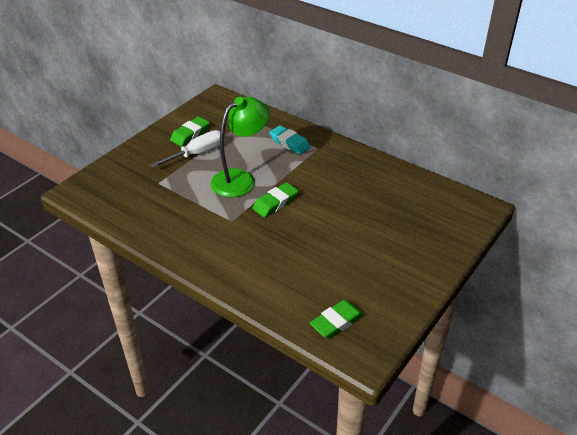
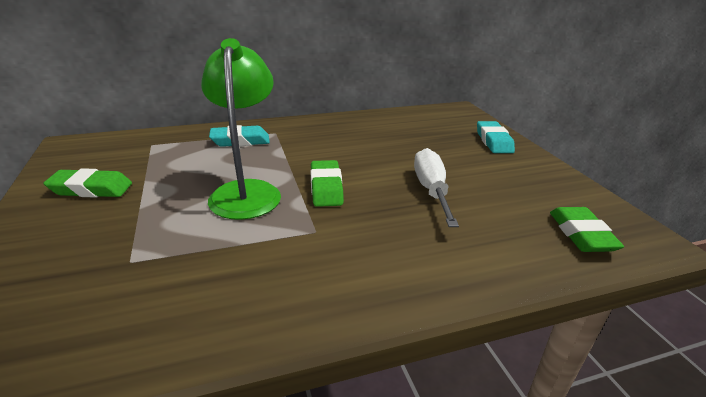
camera: 55 degrees left, 10 degrees down
white screwdriver [150,130,220,168] -> white screwdriver moved to [414,148,459,227]
green eraser [170,117,209,146] -> green eraser turned 75 degrees counterclockwise [43,168,132,198]
none -> turquoise eraser [477,121,515,153]

